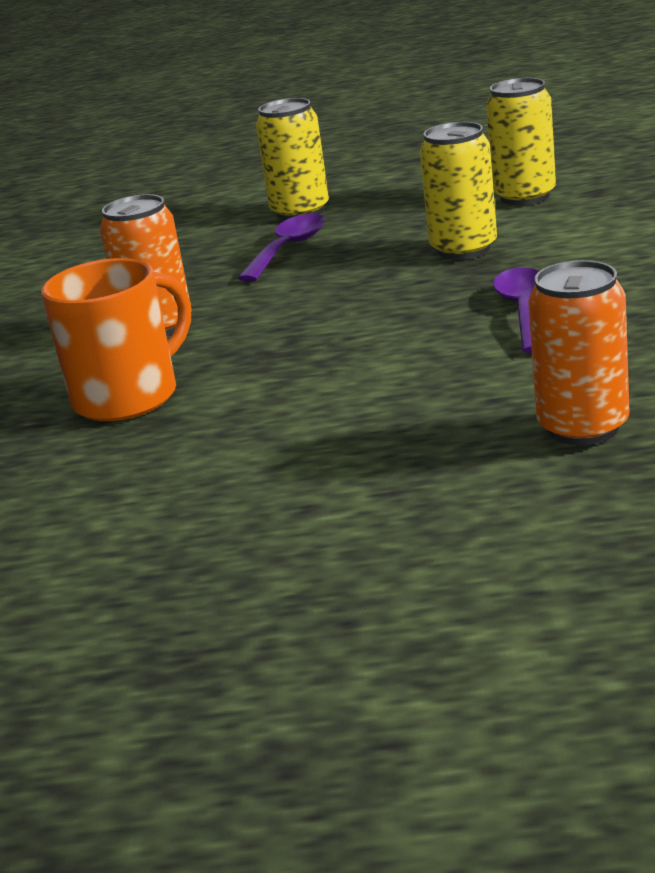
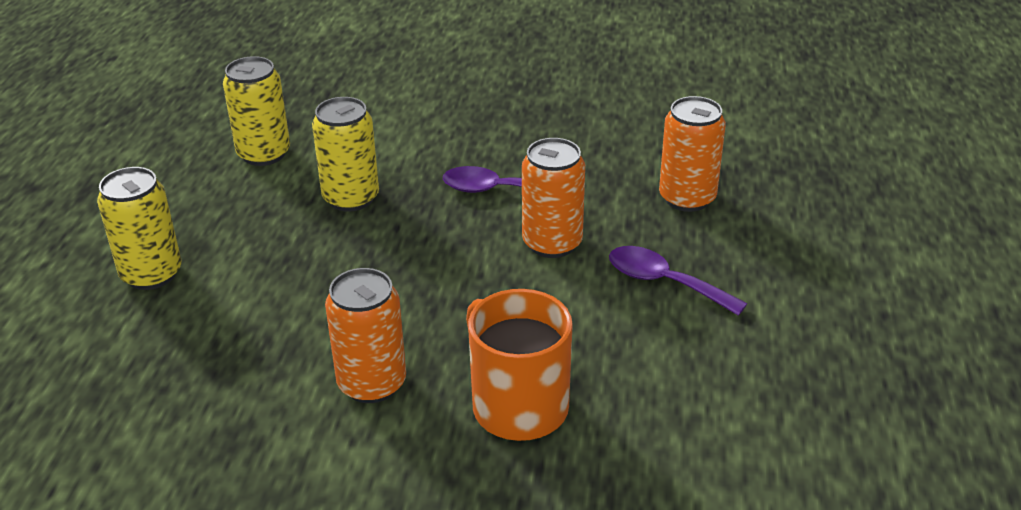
camera: 85 degrees left, 10 degrees up
purple spoon [238,213,325,282] -> purple spoon moved to [609,246,747,316]
none -> orange can [522,138,585,258]

